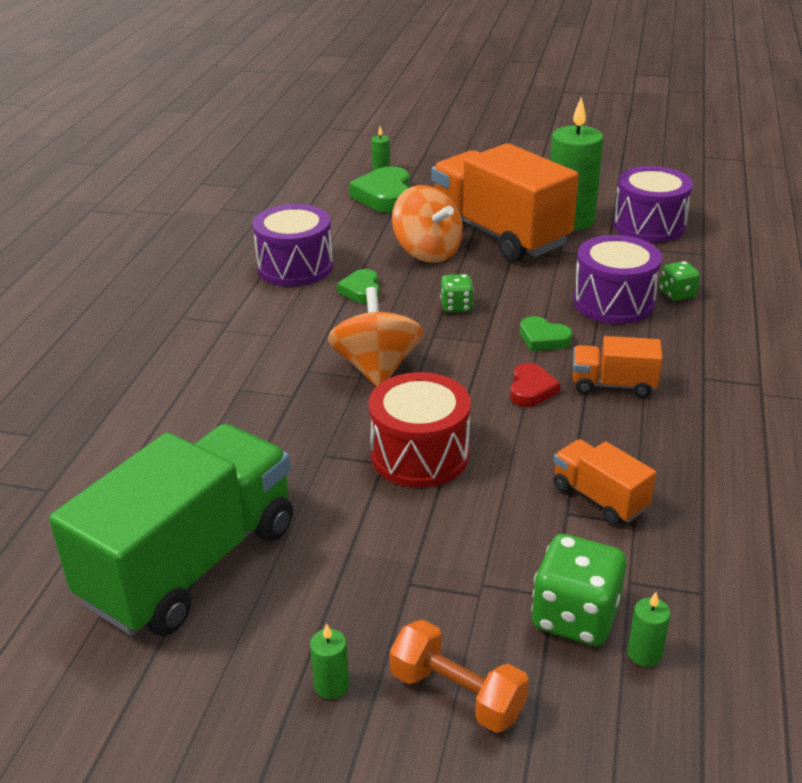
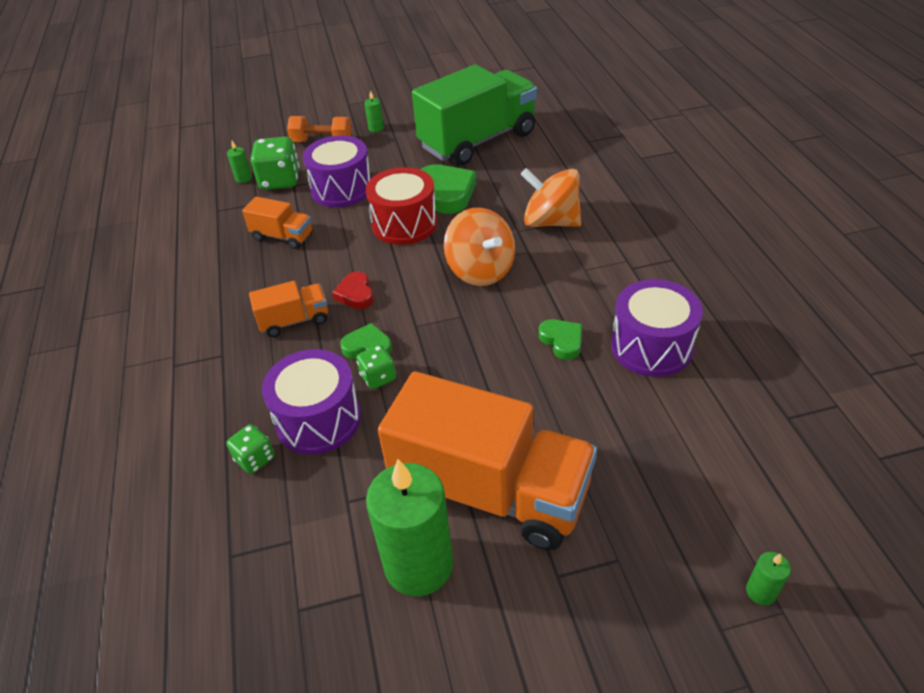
camera: 155 degrees right, 10 degrees up
green truck [49,424,293,636] -> green truck turned 135 degrees counterclockwise [412,64,537,166]
green heart [349,166,410,213] -> green heart moved to [421,164,476,214]
orange spinning top [392,185,463,263] -> orange spinning top moved to [521,168,581,227]
green dice [440,274,474,313] -> green dice moved to [356,345,396,389]
purple drum [613,166,693,243] -> purple drum moved to [303,135,371,207]

